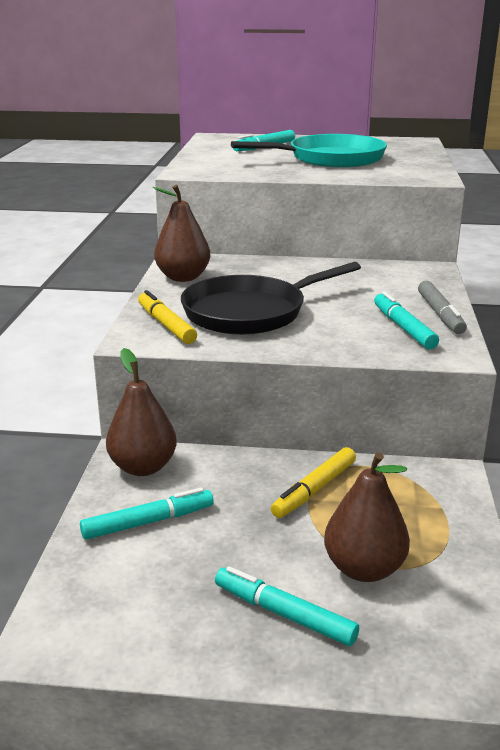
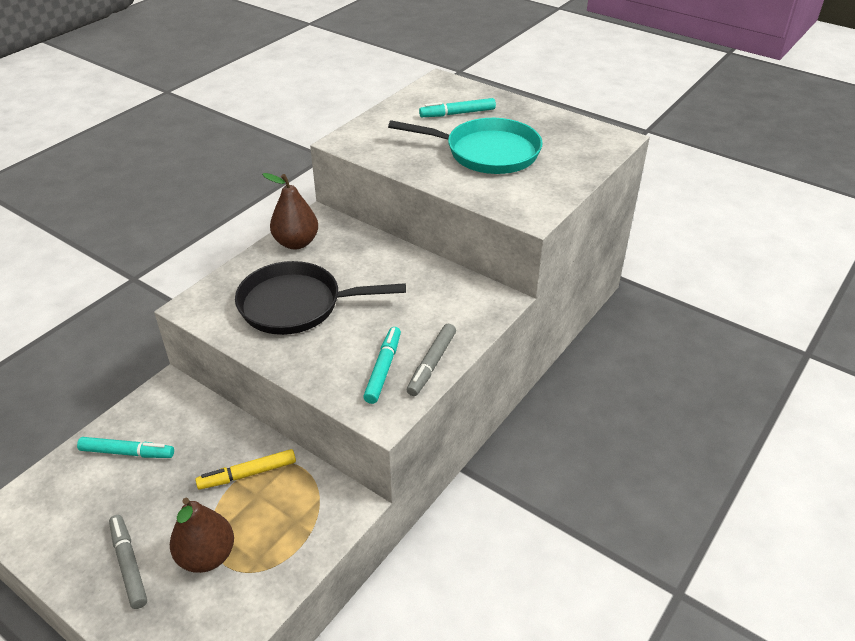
camera: 30 degrees right, 15 degrees up
brown pear [106,348,177,476] -> none
yellow marker [138,290,197,344] -> none
turquoise marker [215,566,359,646] -> grey marker [109,515,147,609]

